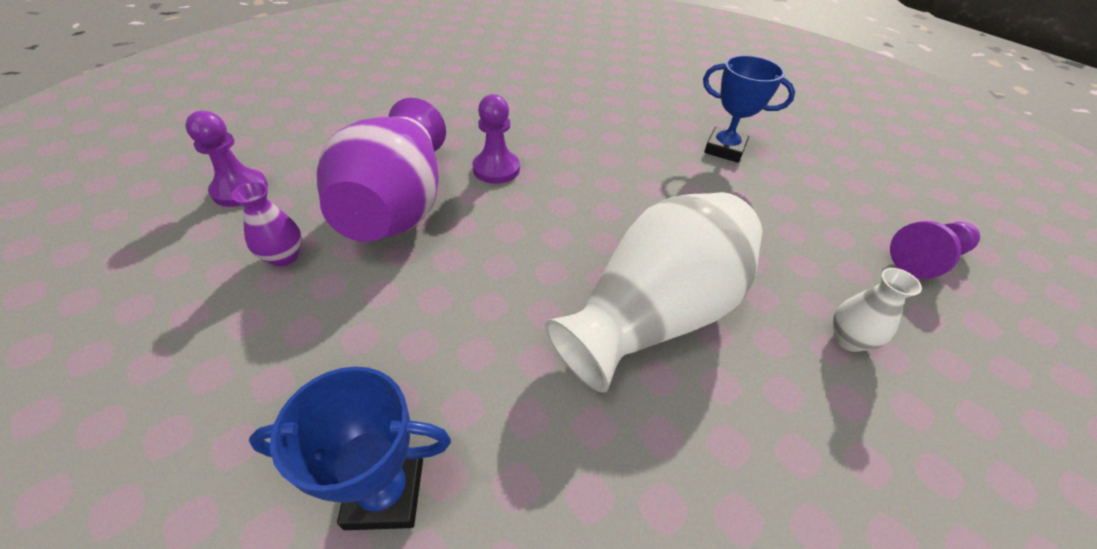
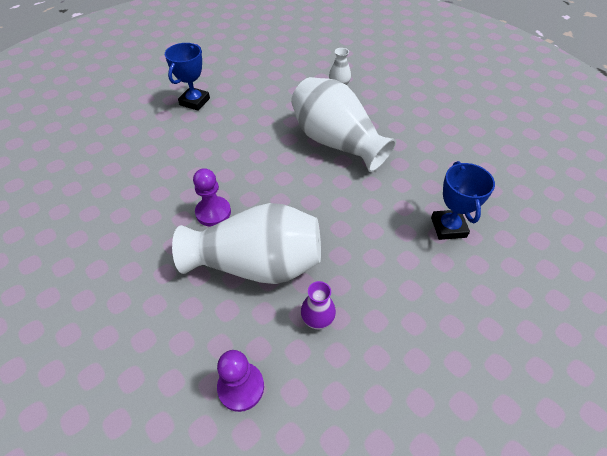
camera: 90 degrees left, 5 degrees up
purple vase [317,98,446,242] -> white vase [172,203,321,284]
purple pawn [890,221,980,279] -> none

